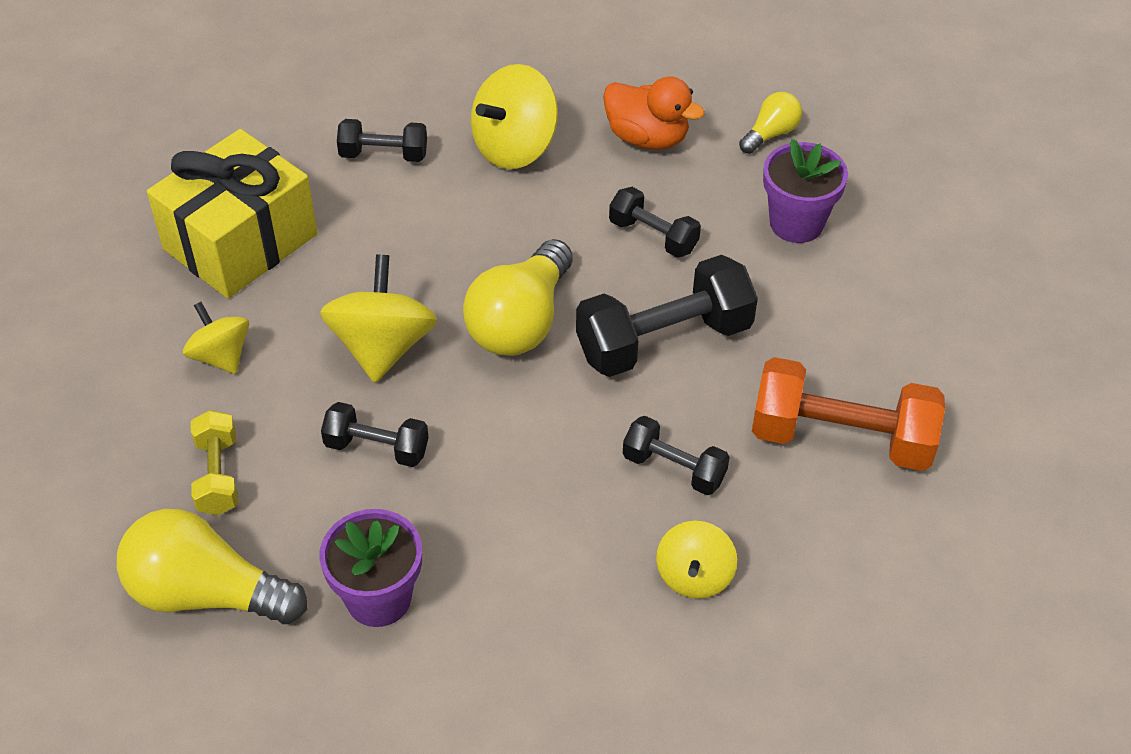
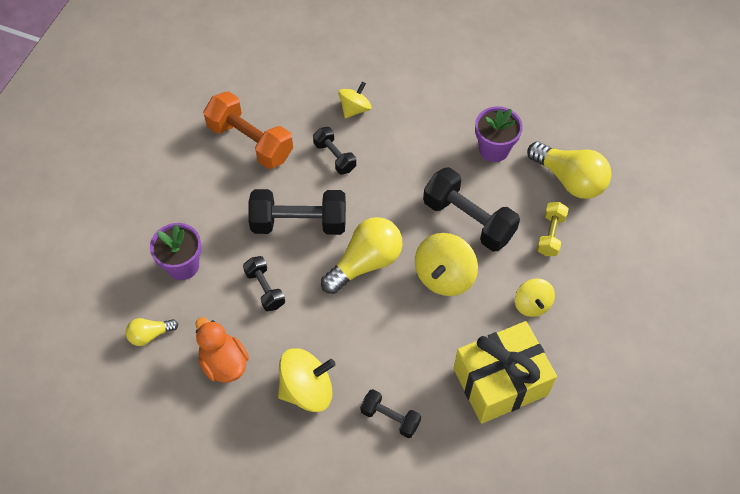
camera: 155 degrees left, 10 degrees up
black dumbbell [321,402,429,467] -> black dumbbell [423,167,520,252], size x1.80

